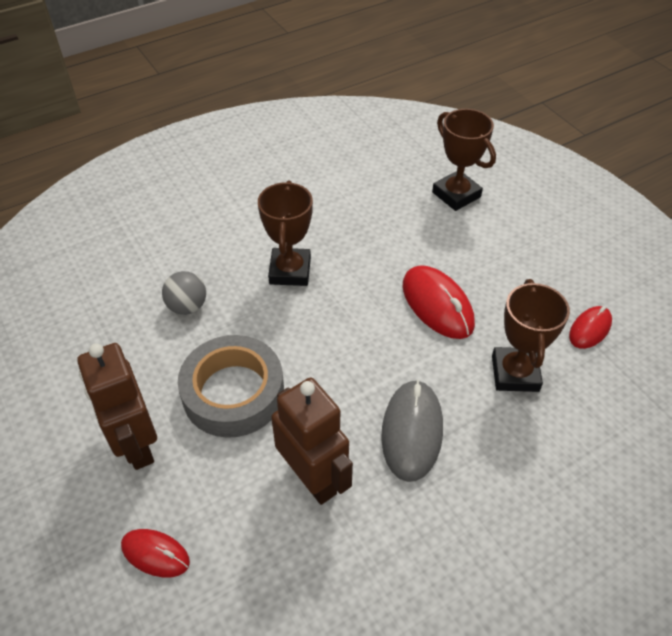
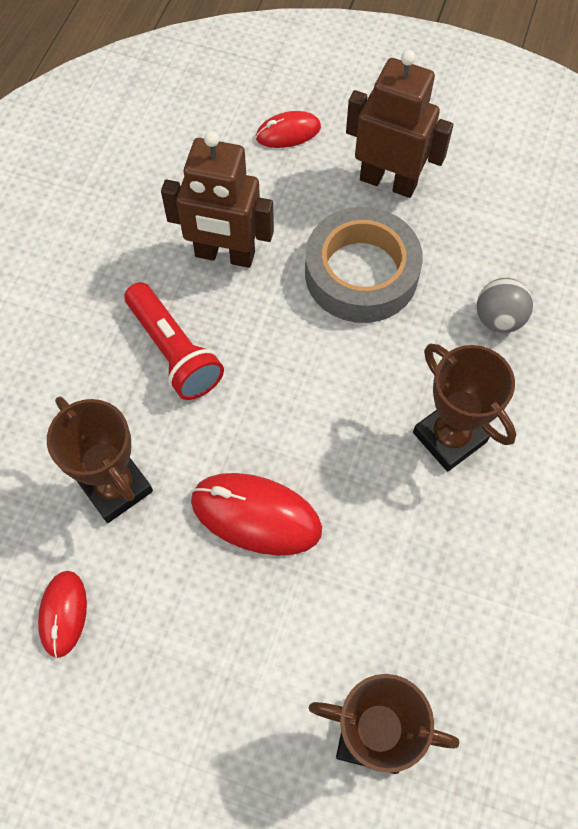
camera: 140 degrees right, 15 degrees up
grey mouse [381,379,443,482] -> red flashlight [124,282,224,400]

